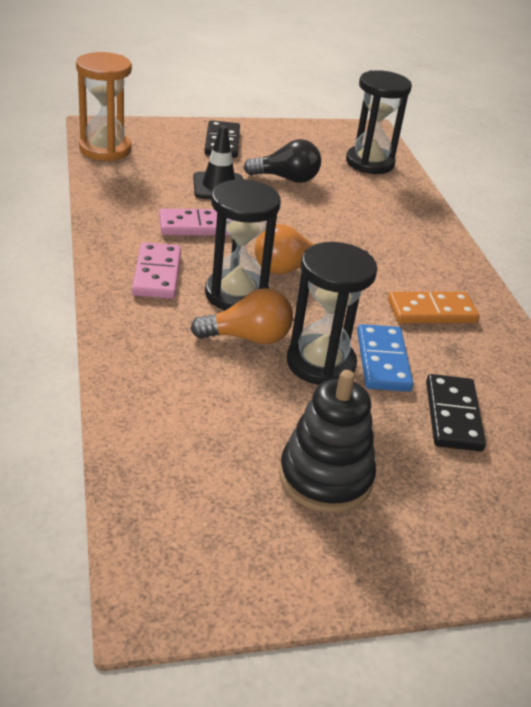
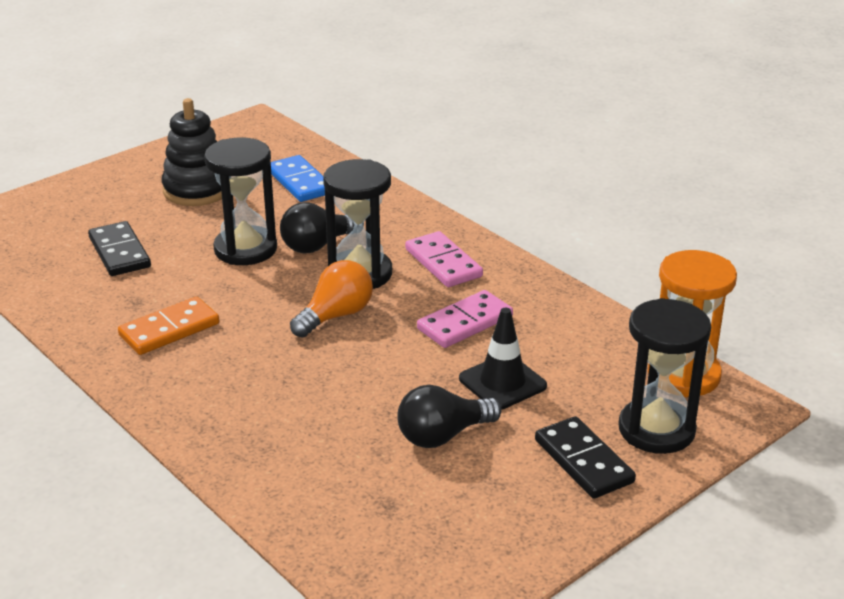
camera: 155 degrees right, 5 degrees down
orange light bulb [190,288,293,344] -> black light bulb [280,202,364,253]
black hourglass [346,70,412,174] -> black hourglass moved to [618,298,711,454]
blue domino [357,324,413,392] -> blue domino moved to [271,155,325,202]

